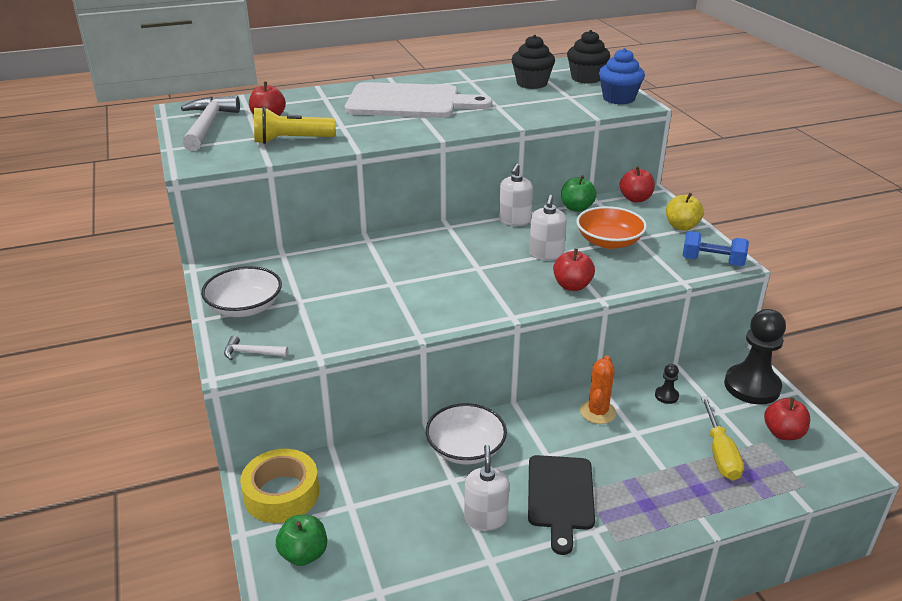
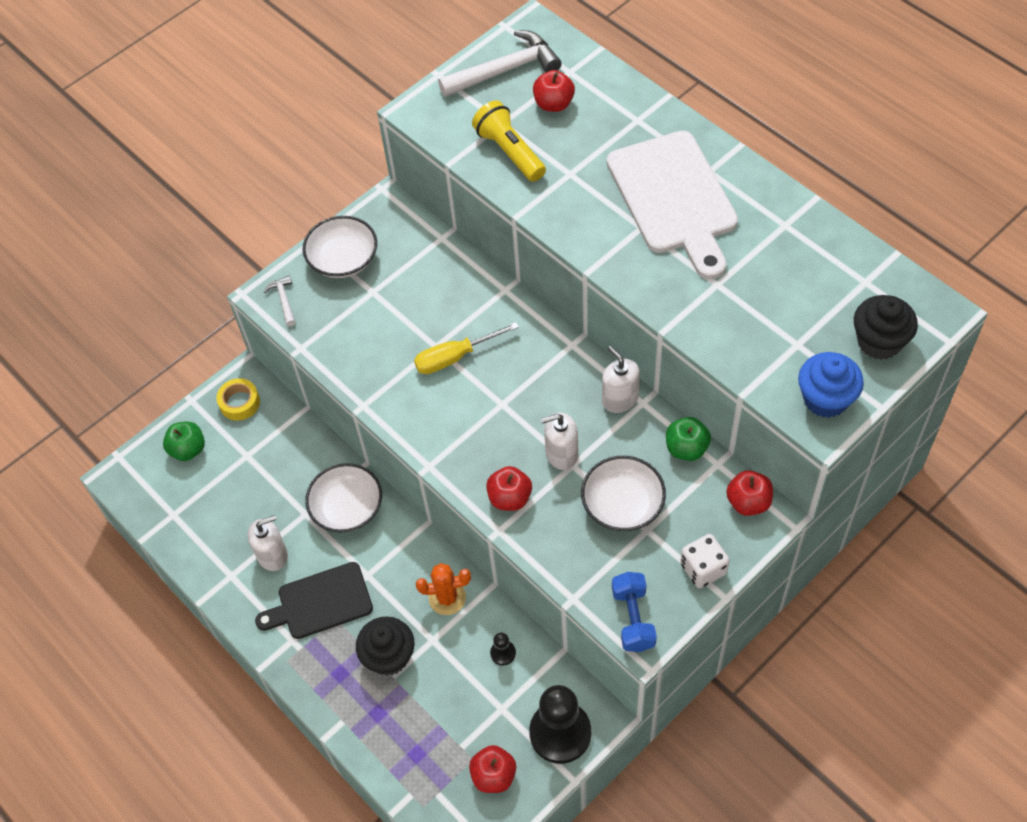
camera: 70 degrees right, 25 degrees up
yellow tape [240,449,319,523] -> yellow tape [216,378,260,421], size x0.64
white soap dispenser [499,163,533,226] -> white soap dispenser turned 60 degrees clockwise [602,346,640,413]
black cupcake [512,35,555,89] -> black cupcake moved to [356,616,415,676]
orange bowl [576,206,647,249] -> white bowl [581,456,666,531]
yellow apple [666,193,704,231] -> white dice [680,534,730,588]
yellow screwdriver [701,396,744,480] -> yellow screwdriver moved to [414,322,519,374]

